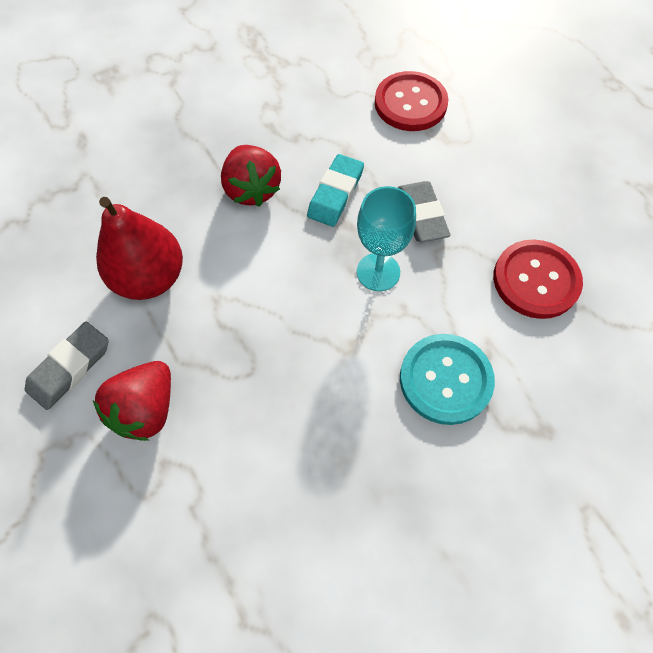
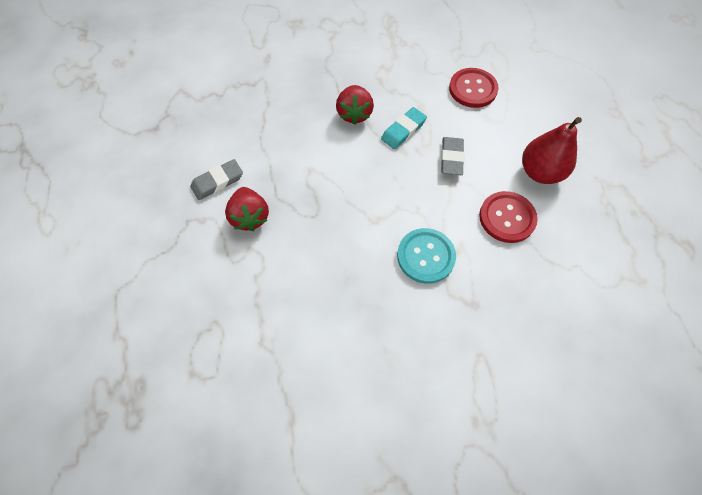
camera: 20 degrees right, 0 degrees up
red strawberry [93,361,171,441] -> red strawberry turned 60 degrees counterclockwise [225,187,269,231]
red pear [96,197,183,300] -> red pear moved to [522,117,582,184]
turquoise goblet [357,186,416,291] -> none

